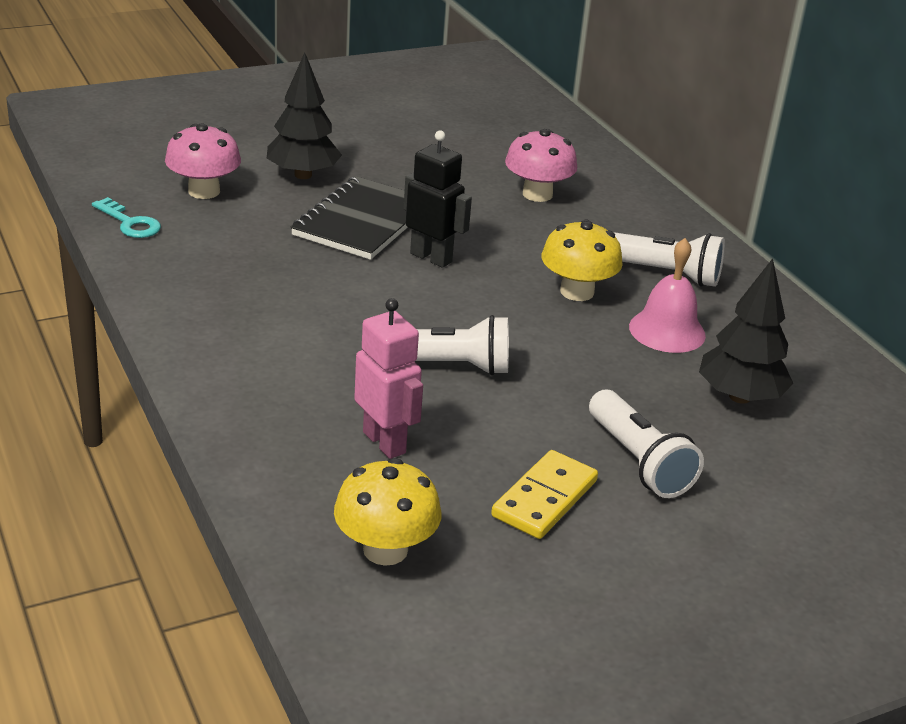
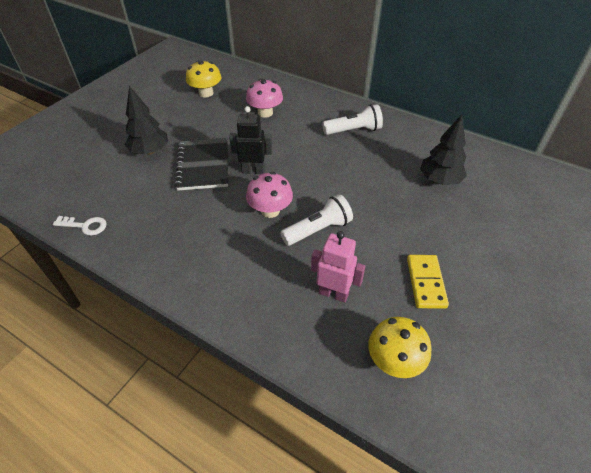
camera: 30 degrees left, 15 degrees up
turquoise key [92,197,161,238] -> white key [53,216,107,236]
pink mushroom [165,124,241,199] -> pink mushroom moved to [246,172,293,218]
yellow mushroom [541,220,623,301] -> yellow mushroom moved to [186,60,221,98]
white flashlight [589,390,704,498] -> none
pink bell [629,238,706,353] -> none

